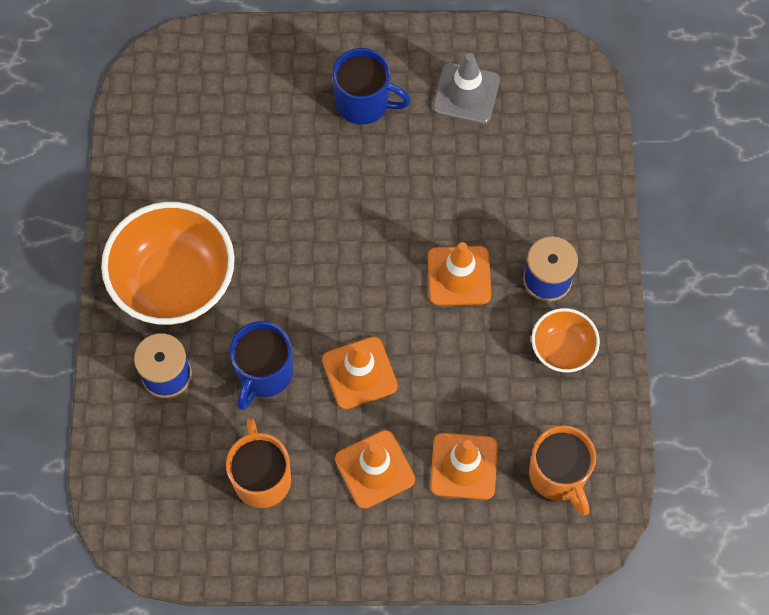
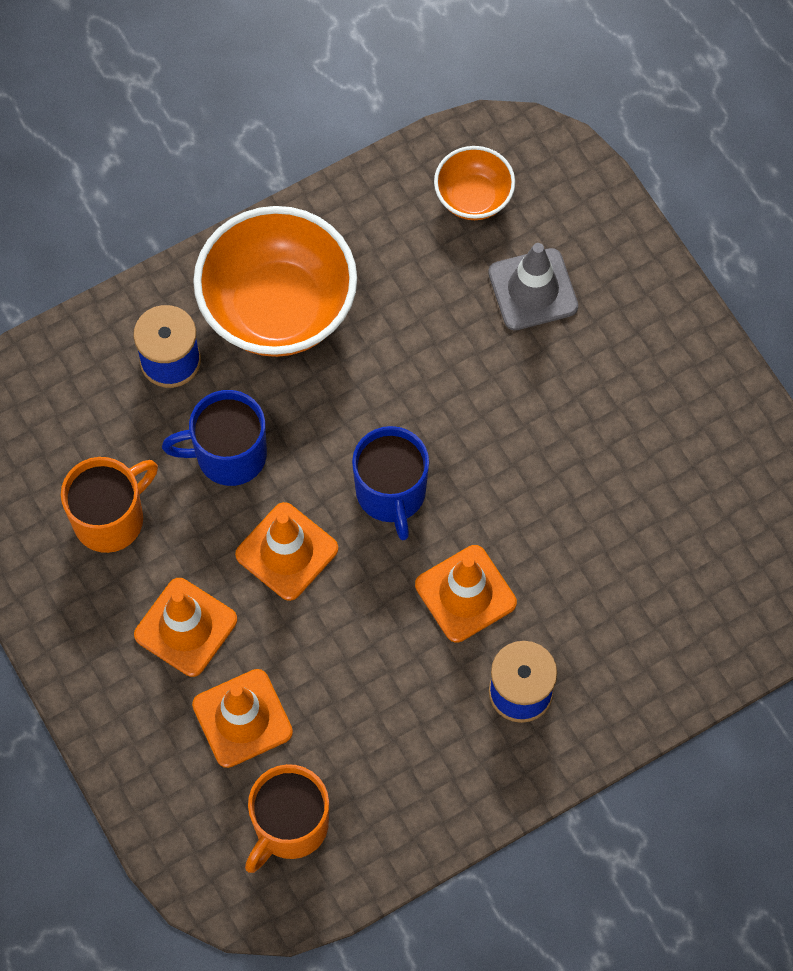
camera: 60 degrees right, 0 degrees up
blue mug [332,48,411,125] -> blue mug moved to [352,426,429,540]
grey traffic cone [433,53,500,124] -> grey traffic cone moved to [488,243,578,330]
orange bowl [532,308,600,372] -> orange bowl moved to [434,146,515,220]

